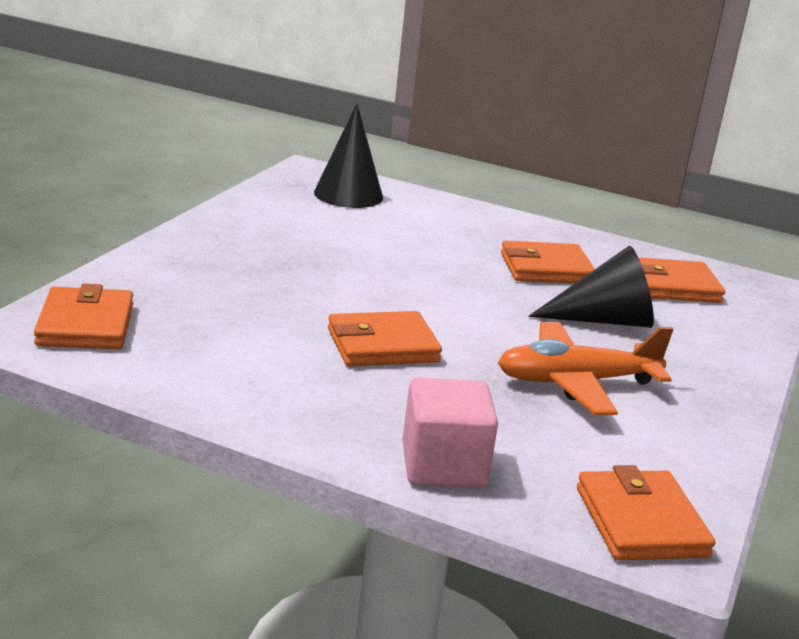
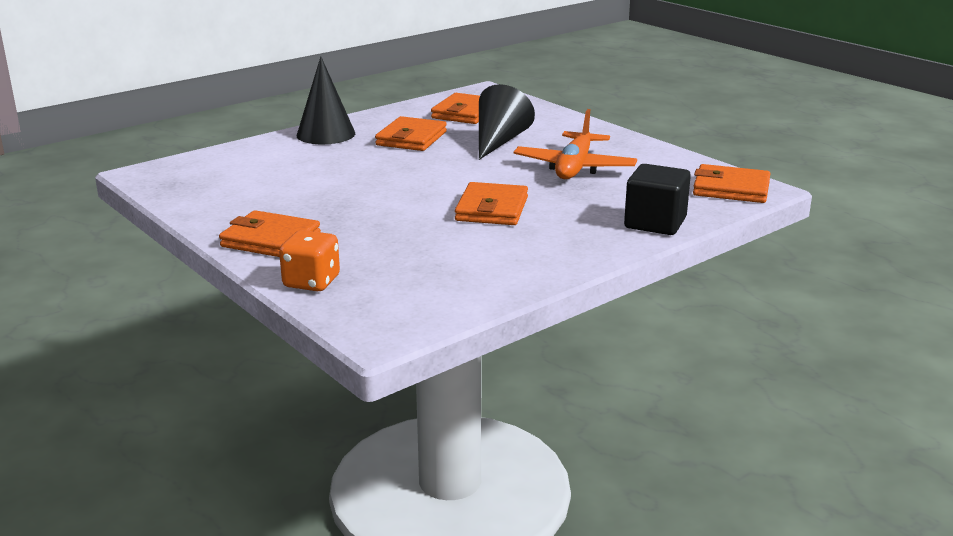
camera: 60 degrees left, 0 degrees up
orange wallet [34,283,133,349] -> orange wallet moved to [219,210,321,257]
black cone [314,104,383,208] -> black cone moved to [297,57,355,144]
pink cube [402,378,498,488] -> black cube [624,164,691,235]
none -> orange dice [279,230,340,291]

